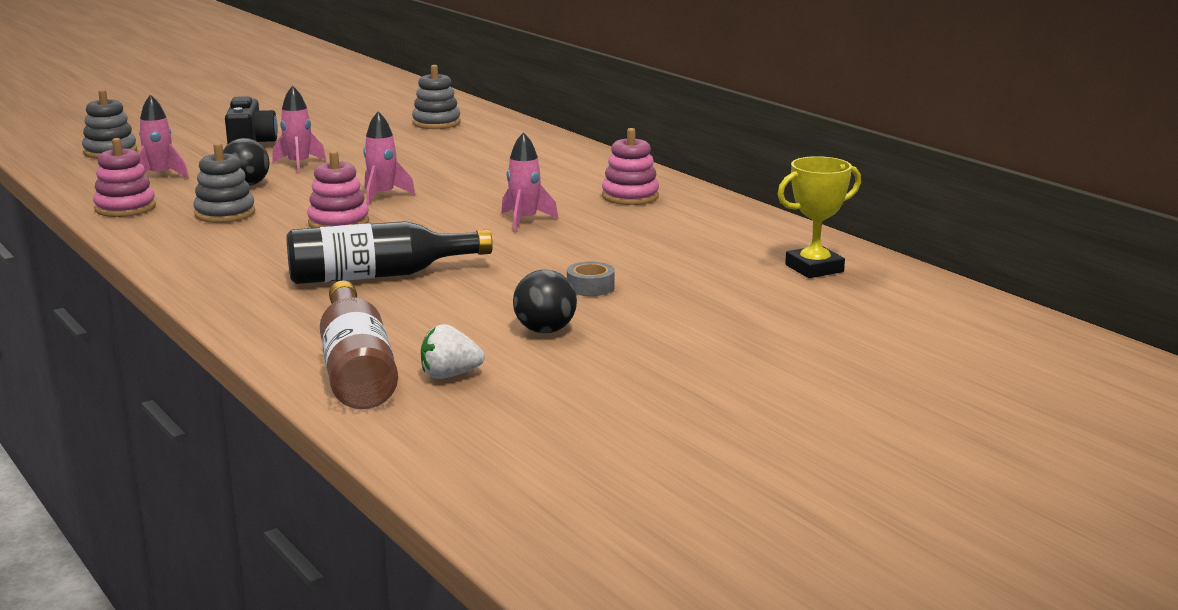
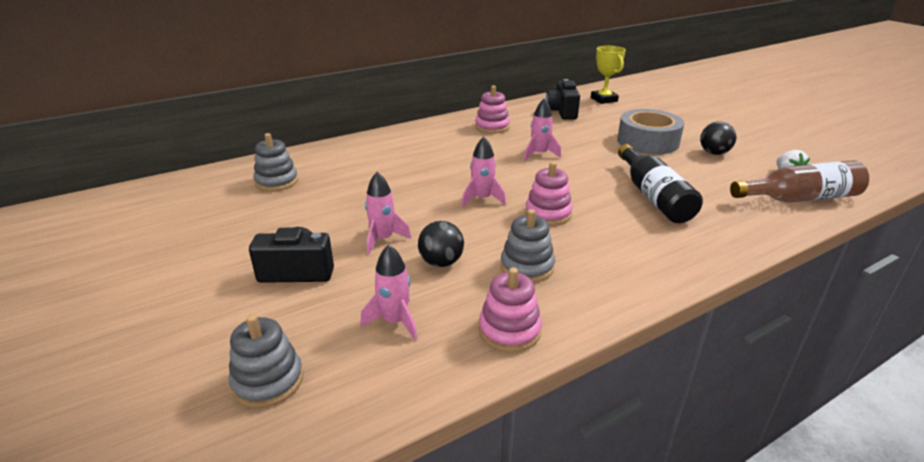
camera: 85 degrees left, 10 degrees up
grey tape [567,261,615,296] -> grey tape [617,109,684,155], size x2.36
none -> black camera [546,79,580,119]

